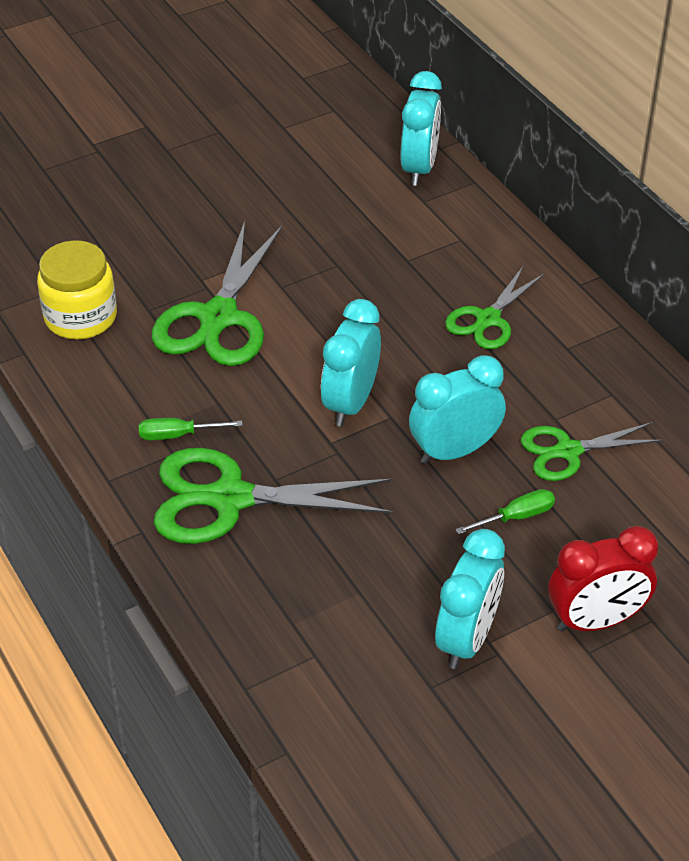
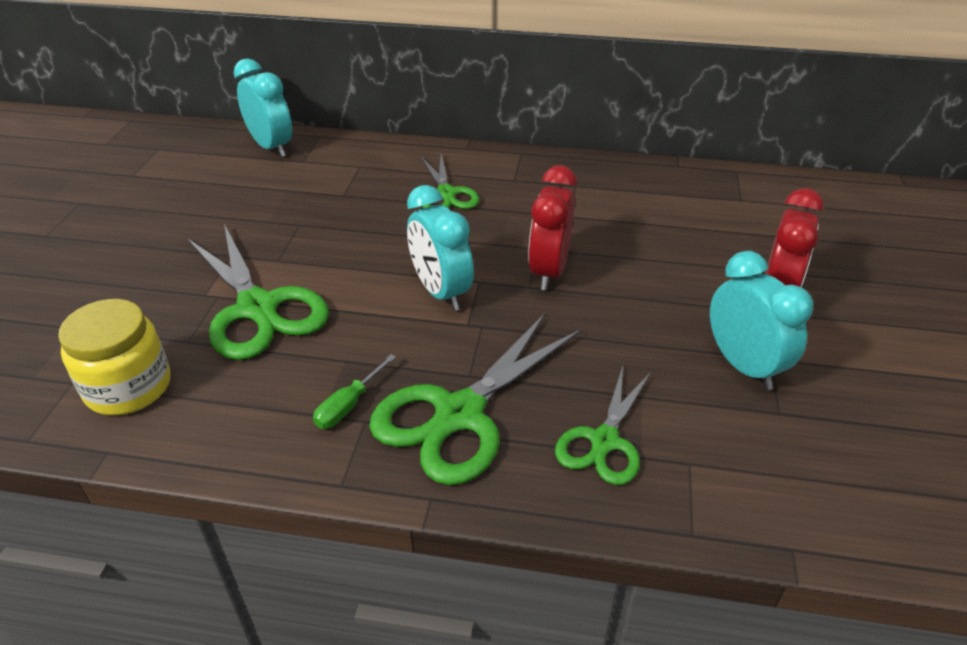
camera: 50 degrees left, 5 degrees down
turquoise clock [409,355,506,464] -> red clock [528,165,577,290]
green screwdriver [455,489,555,535] -> none
green scissors [521,422,663,481] -> green scissors moved to [555,366,651,485]

